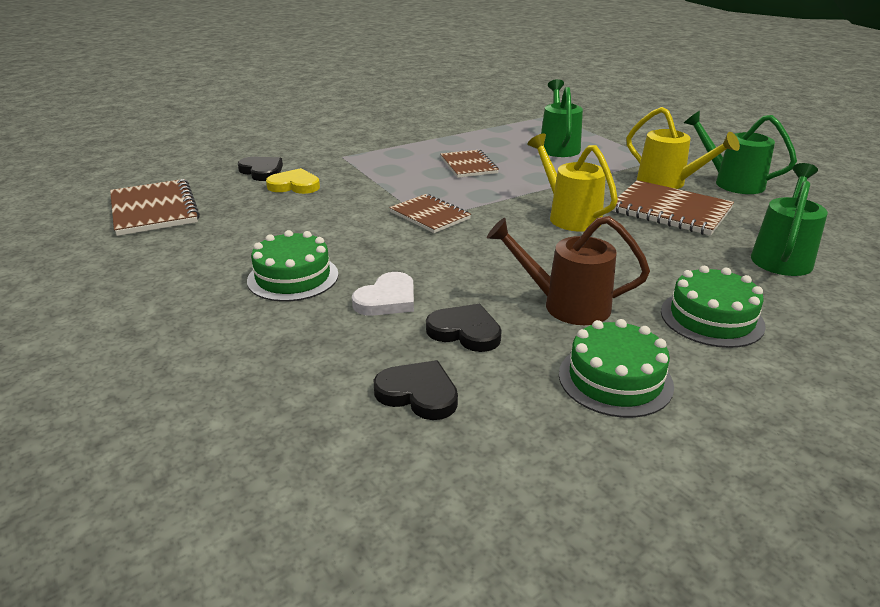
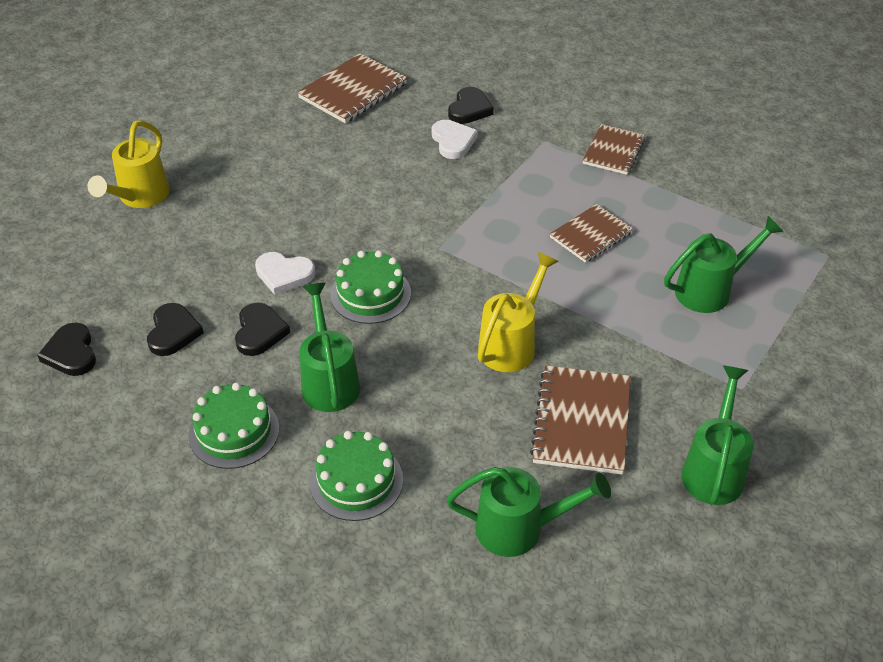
camera: 65 degrees right, 15 degrees up
green cake [247,230,339,302] -> green cake moved to [330,250,411,324]
yellow heart [266,168,320,194] -> white heart [432,120,478,159]
brown notebook [389,194,471,233] -> brown notebook moved to [583,124,645,175]
brown watering can [487,216,650,325] -> green watering can [300,283,360,412]
yellow watering can [626,107,740,189] -> yellow watering can moved to [88,120,170,208]
none -> black heart [37,323,96,376]

